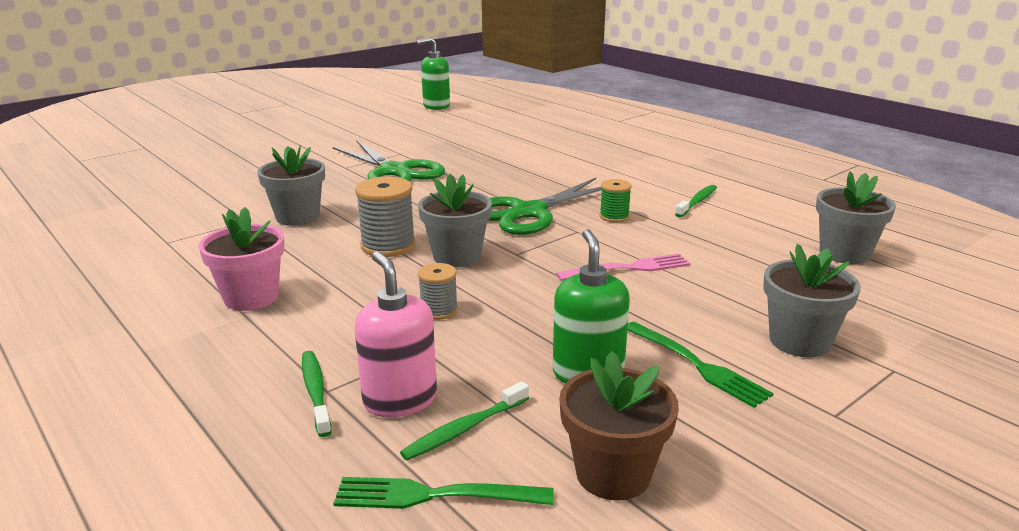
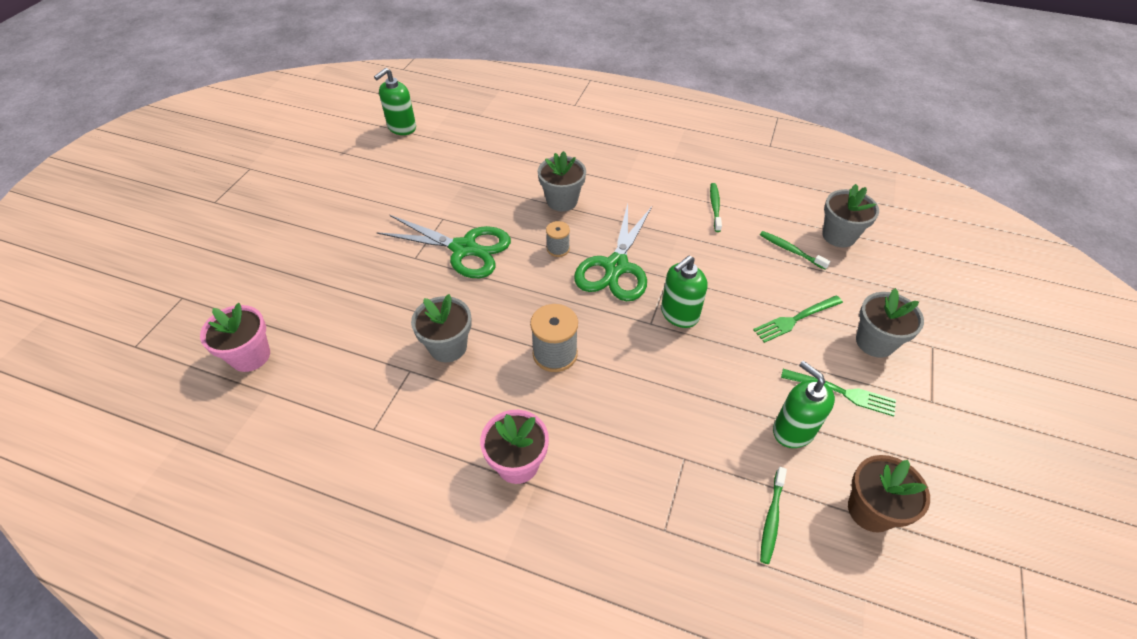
camera: 30 degrees left, 25 degrees up
green toothbrush [302,351,332,437] -> green toothbrush moved to [760,231,831,270]
green fork [333,477,554,509] -> green fork moved to [753,296,843,343]
pink soap dispenser [354,251,437,417] -> none
grey flower pot [418,174,492,267] -> grey flower pot moved to [538,151,586,211]
grey spool [418,263,458,320] -> grey spool moved to [546,221,570,257]
pink fork [556,254,691,280] -> none
green spool [600,179,632,222] -> none
none -> pink flower pot [200,303,270,372]
none -> green soap dispenser [661,256,707,328]

